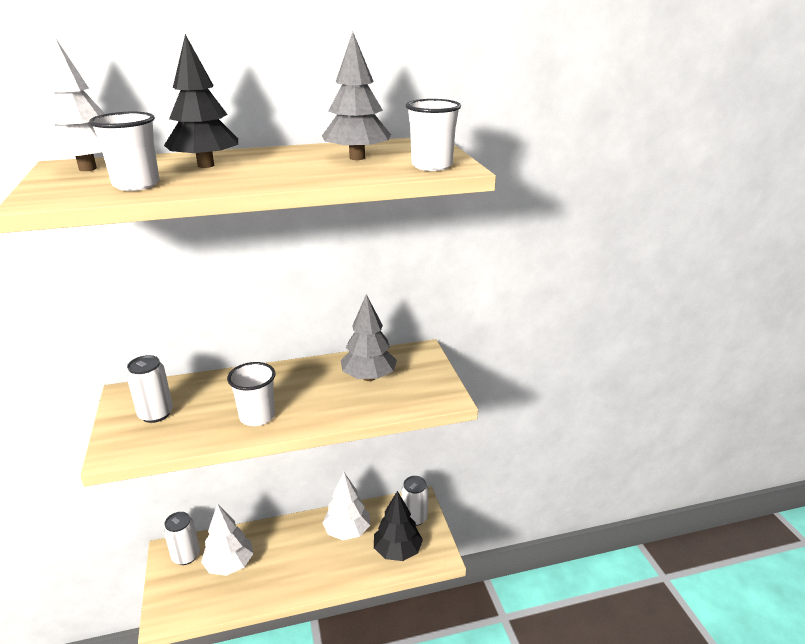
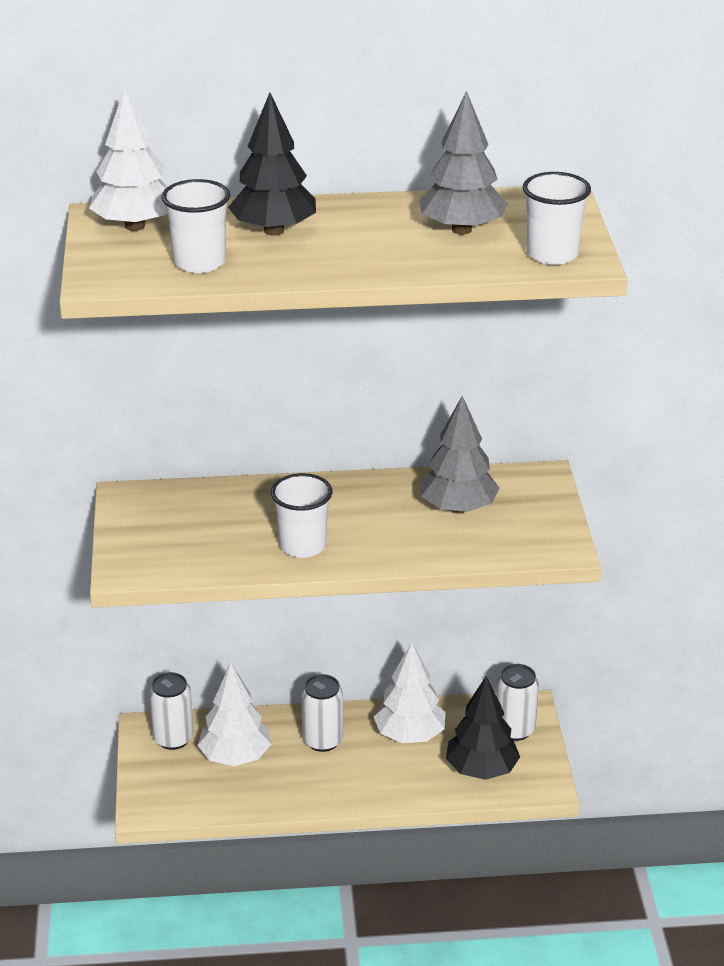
camera: 10 degrees right, 5 degrees up
white can [126,355,173,423] -> white can moved to [301,674,343,752]

